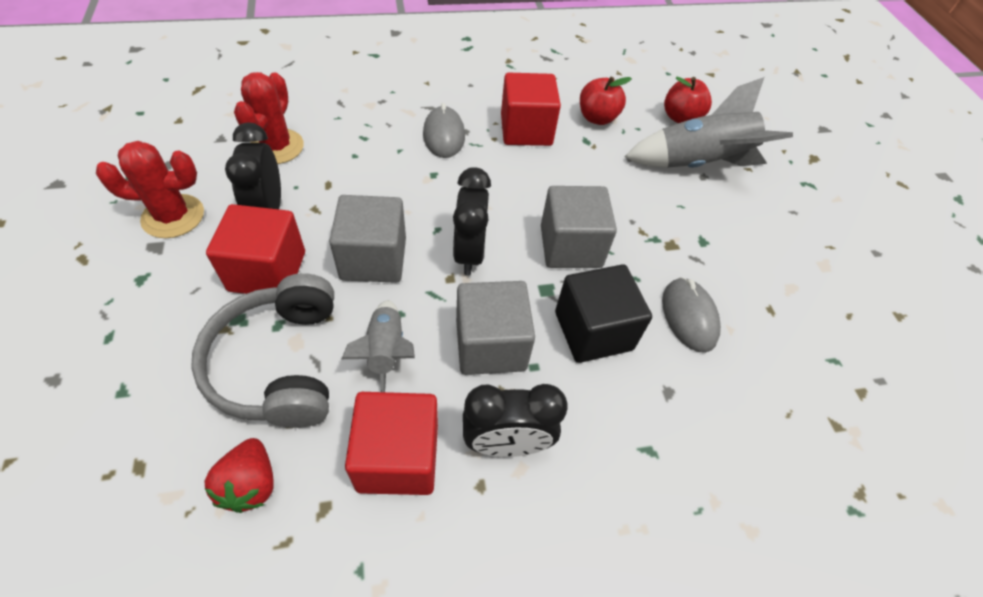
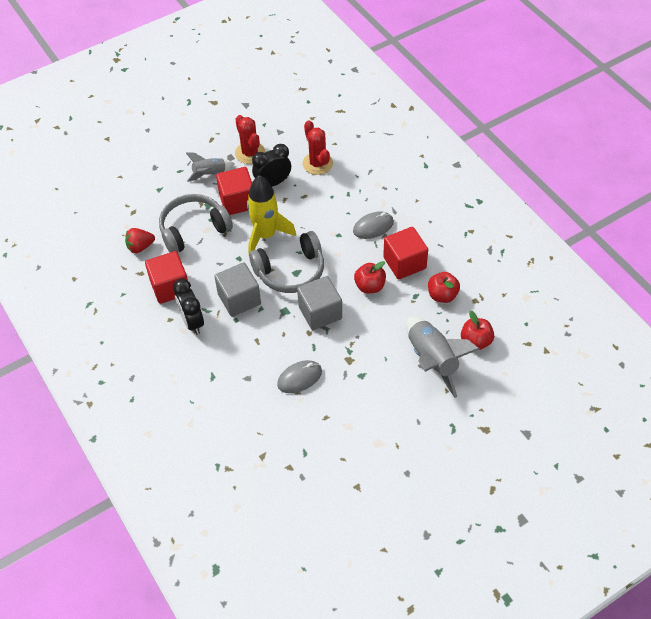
camera: 75 degrees right, 0 degrees up
red cactus [234,72,304,164] -> red cactus turned 75 degrees clockwise [302,120,333,175]
grey cube [329,195,406,283] -> yellow rocket [247,175,296,252]
grey rocket [342,300,415,392] -> grey rocket moved to [186,152,235,182]
black clock [453,168,491,275] -> grey headphones [249,231,324,293]
black cube [555,264,652,363] -> none
none -> red apple [354,261,386,293]

